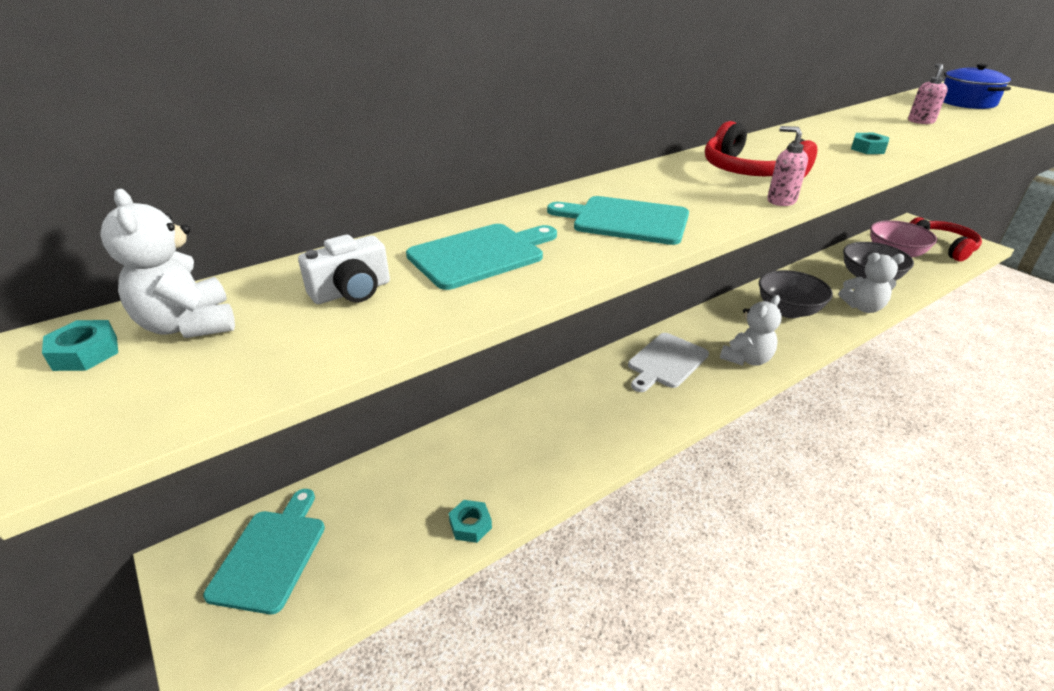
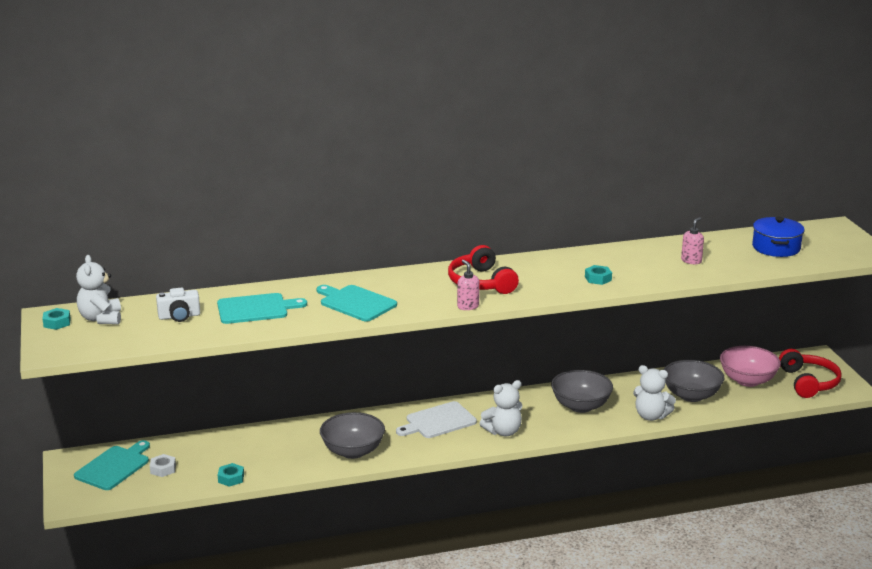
camera: 20 degrees right, 10 degrees down
none -> white nut [150,454,176,477]
none -> grey bowl [320,412,385,459]

